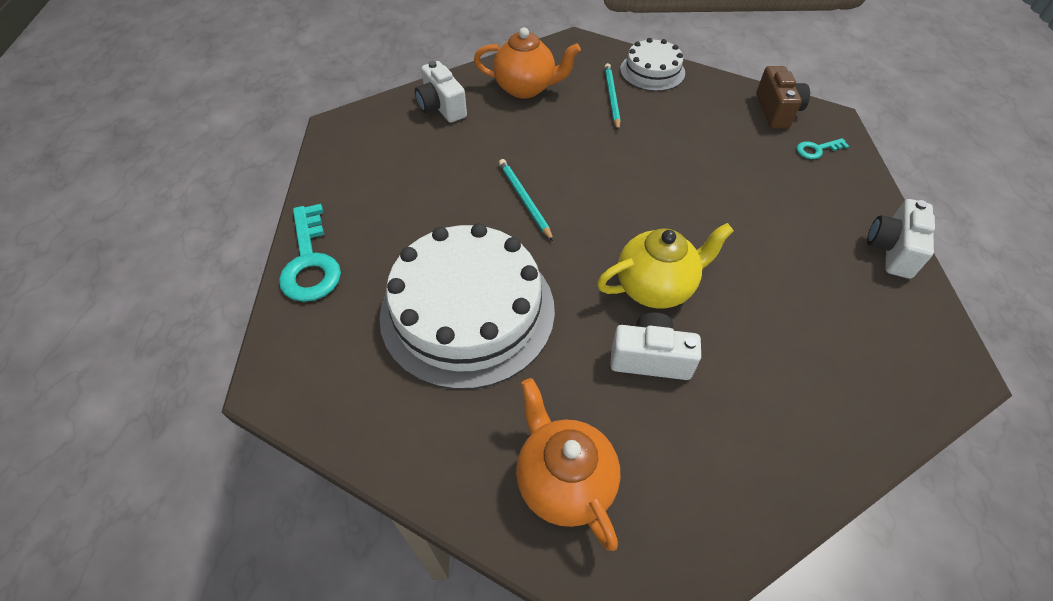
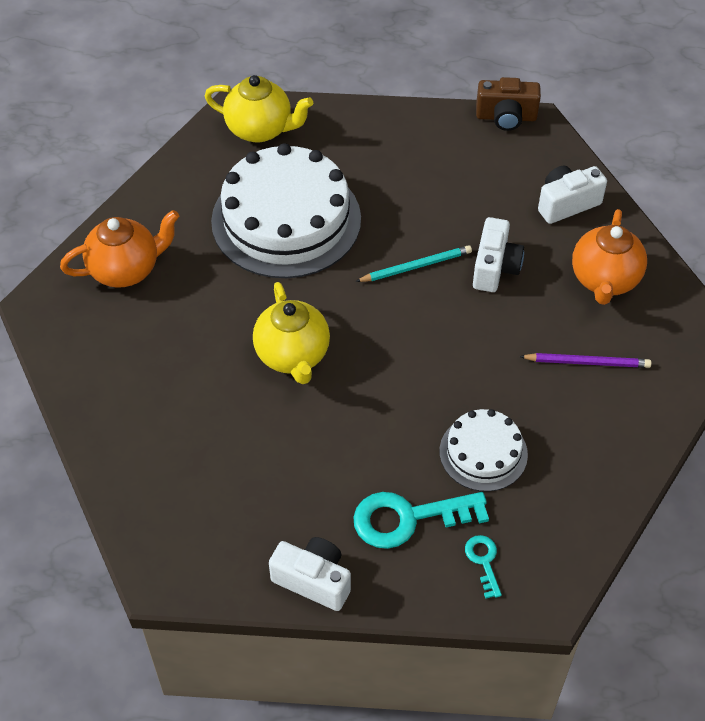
camera: 95 degrees right, 0 degrees up
turquoise key [279,204,341,302] -> turquoise key moved to [353,492,489,549]
turquoise pencil [604,63,621,131] -> purple pencil [519,353,652,368]
white camera [610,313,701,380] -> white camera moved to [473,217,524,292]
white cake [620,38,685,91] -> white cake moved to [440,409,528,492]
brown camera [756,66,810,129] -> brown camera moved to [476,77,541,131]
none -> yellow teapot [205,75,313,143]

